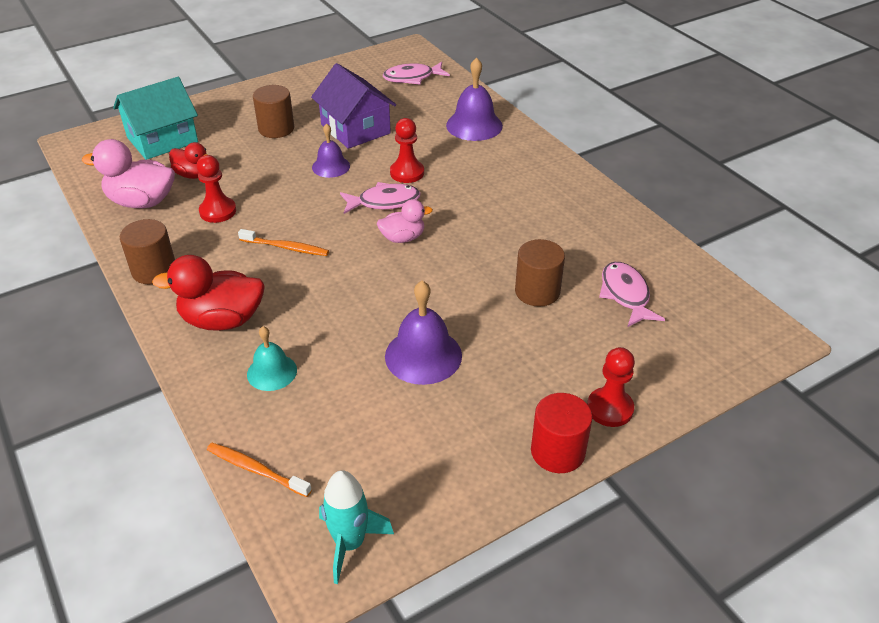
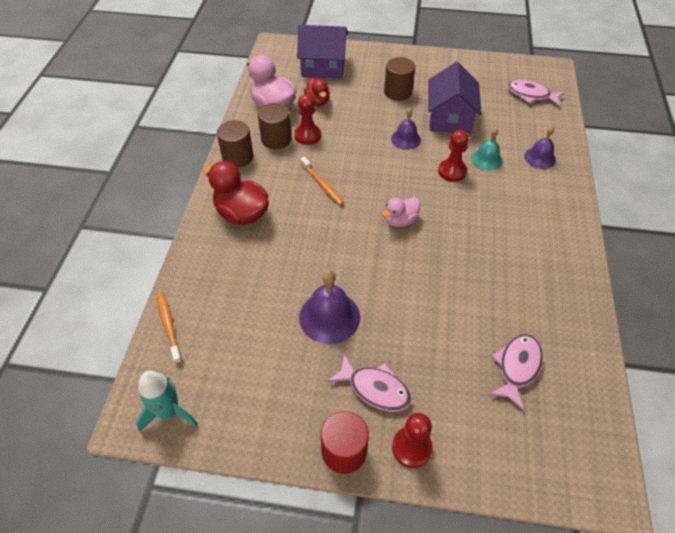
camera: 40 degrees right, 10 degrees up
turquoise house [113,77,198,160] -> purple house [297,25,348,79]
turquoise bell [247,326,297,391] -> turquoise bell moved to [471,128,503,171]
pink fish [340,182,421,214] -> pink fish moved to [327,354,412,412]
pink duck [377,199,433,243] -> pink duck turned 120 degrees clockwise [382,197,421,227]
purple bell [446,57,503,141] -> purple bell [524,126,556,169], size x0.63
brown cylinder [515,239,565,307] -> brown cylinder moved to [258,103,291,149]

